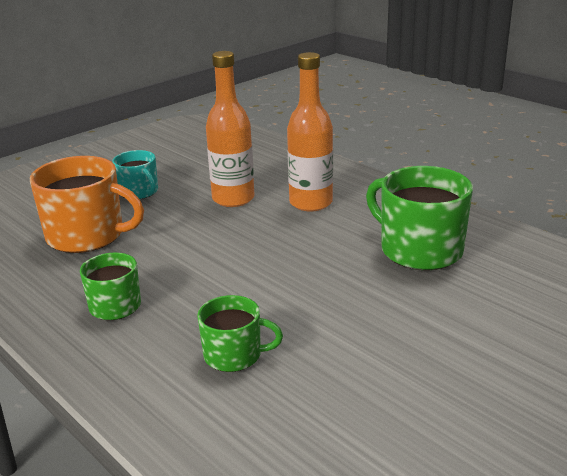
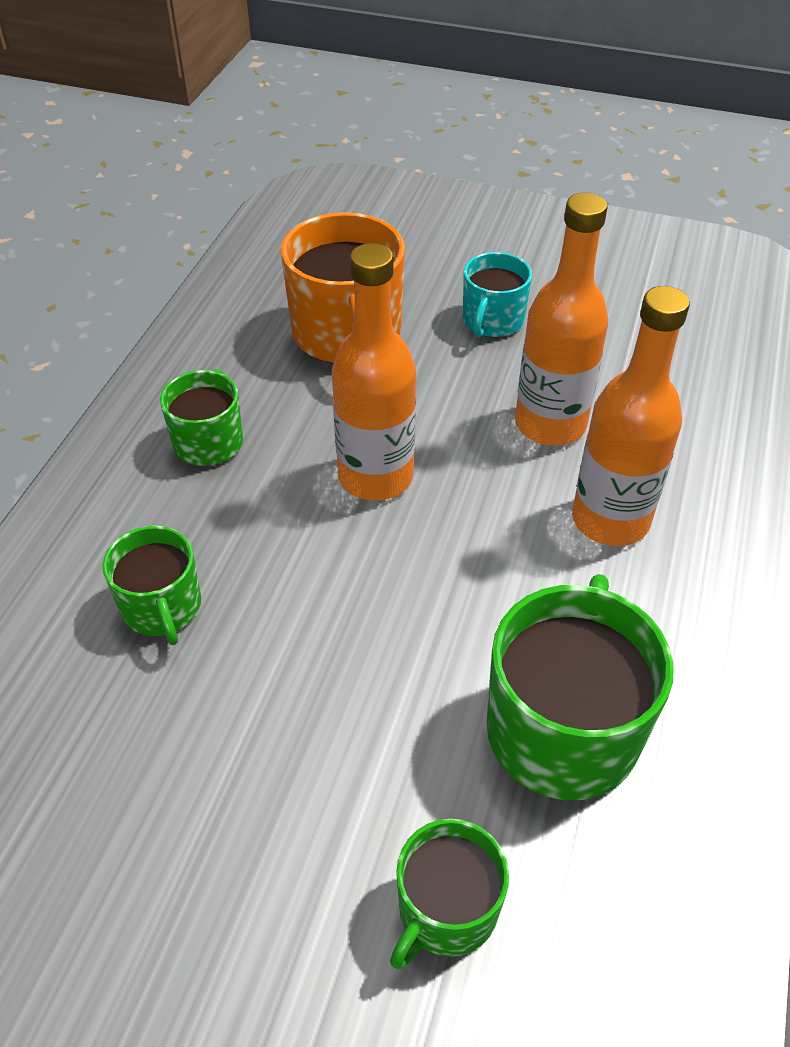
camera: 60 degrees right, 20 degrees up
none -> orange bottle [332,243,416,501]
none -> green mug [390,819,509,969]

